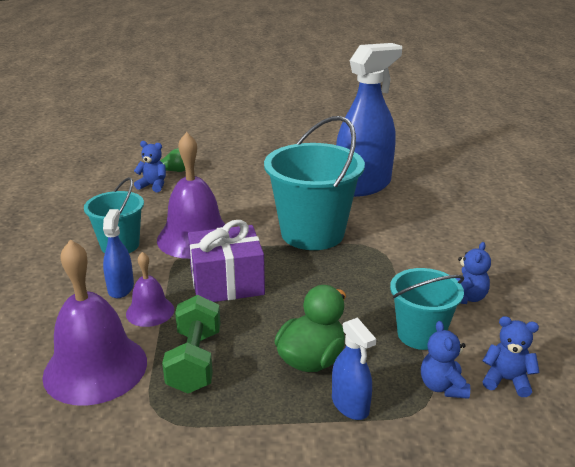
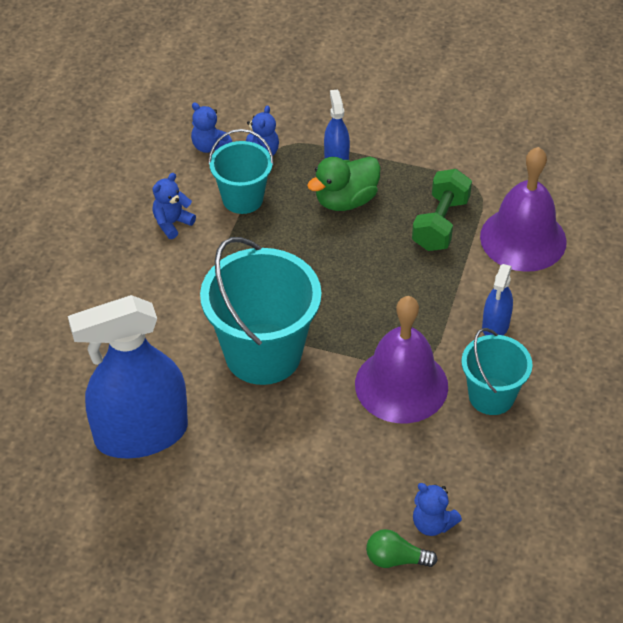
camera: 160 degrees left, 20 degrees up
purple bell [126,252,174,327] -> none
purple gift [188,220,265,302] -> none

